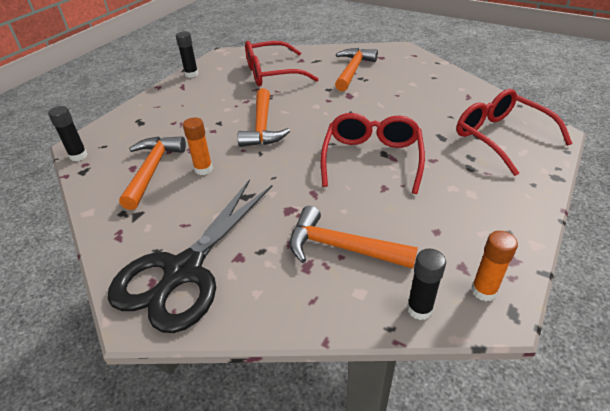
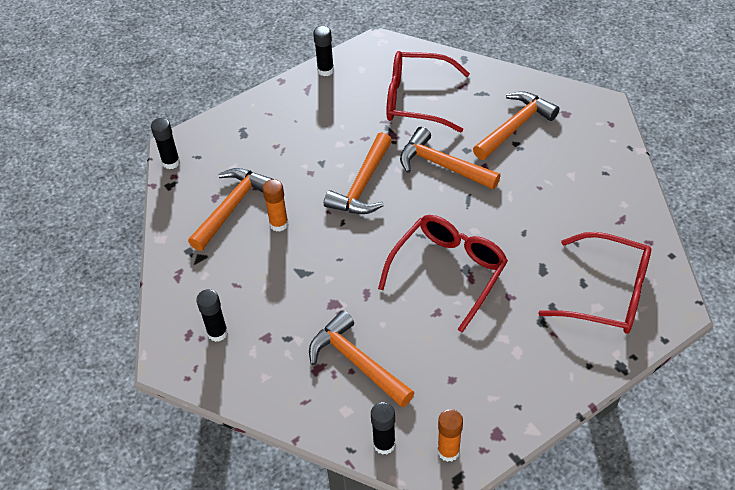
camera: 25 degrees right, 10 degrees up
black scissors [108,179,272,333] -> black glue stick [196,289,228,342]
red glasses [456,89,573,176] -> red glasses turned 120 degrees clockwise [538,232,651,334]
none -> orange hammer [400,127,500,189]

